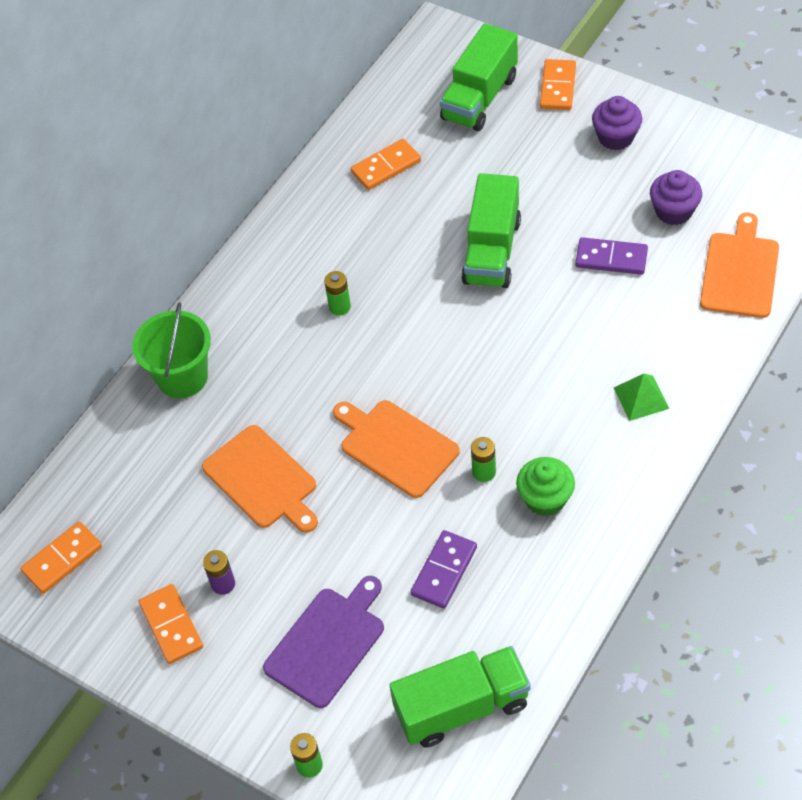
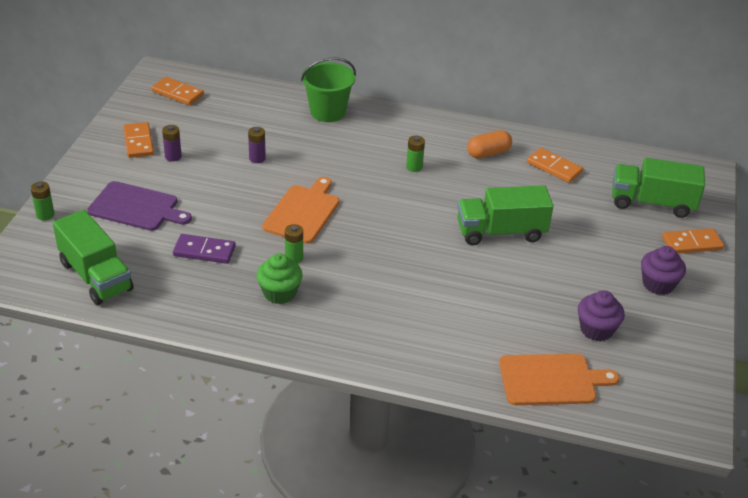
camera: 65 degrees right, 15 degrees down
orange domino [139,584,203,664] -> orange domino turned 60 degrees counterclockwise [123,122,154,158]
orange cutting board [202,425,318,533] -> purple battery [248,127,266,163]
purple domino [575,237,648,275] -> none
green pyramid [614,374,669,421] -> none
none -> orange capsule [467,130,512,158]

